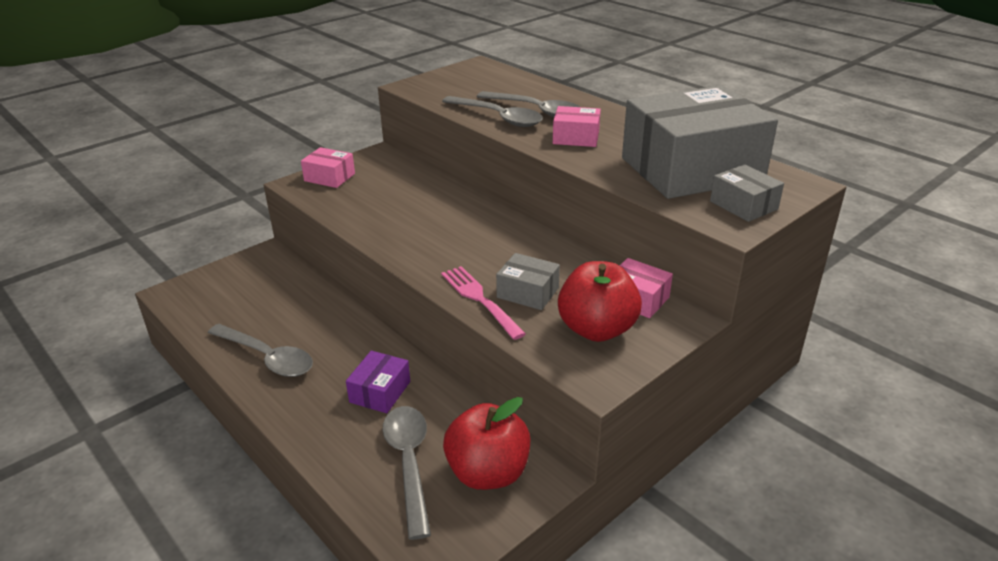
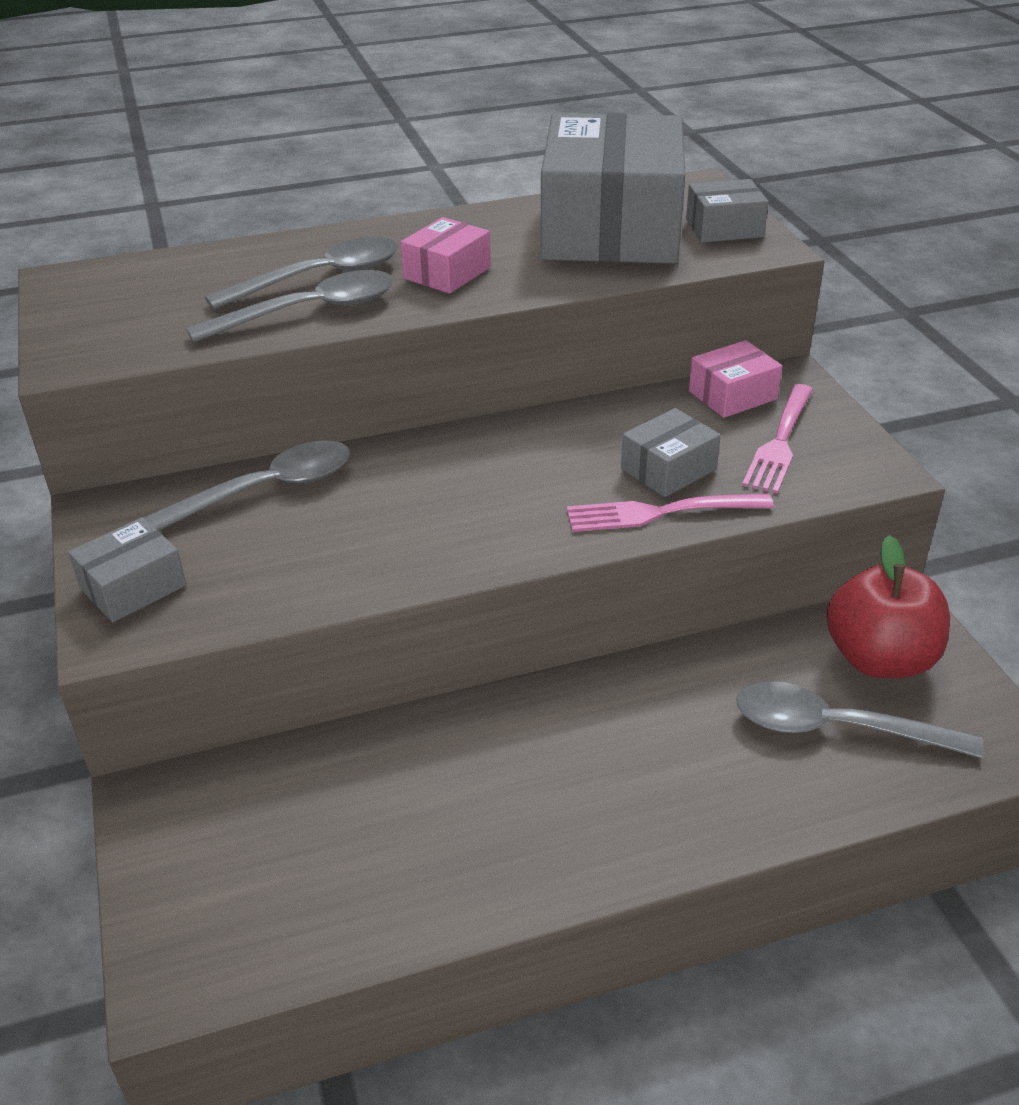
camera: 65 degrees left, 5 degrees up
grey spoon [208,324,313,377] -> grey spoon moved to [143,440,350,531]
pink box [301,147,355,188] -> grey box [68,517,186,622]
purple box [346,351,410,413] -> none
red apple [558,261,642,342] -> pink fork [742,384,813,494]

